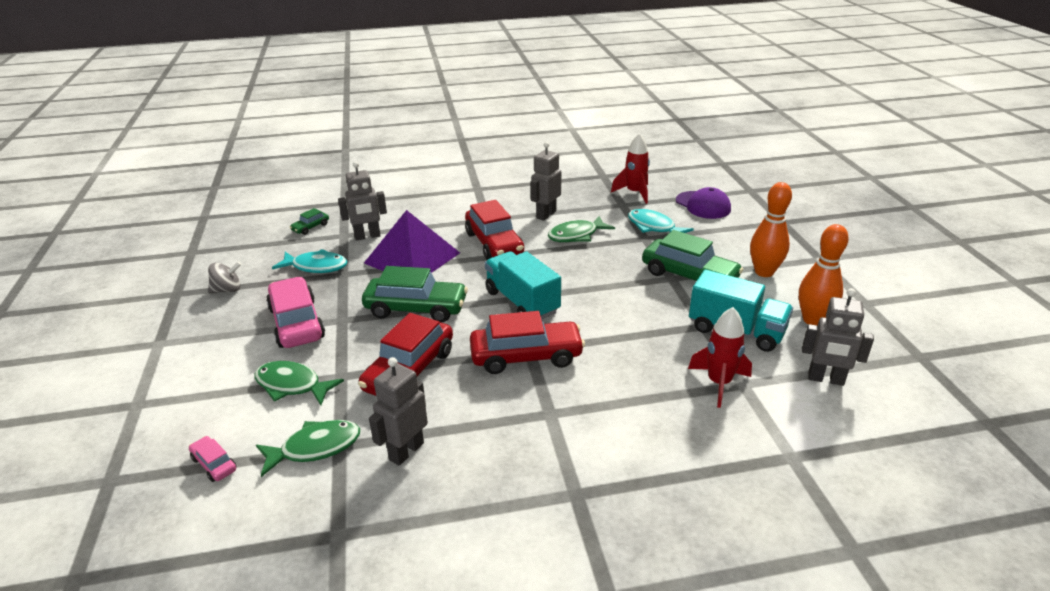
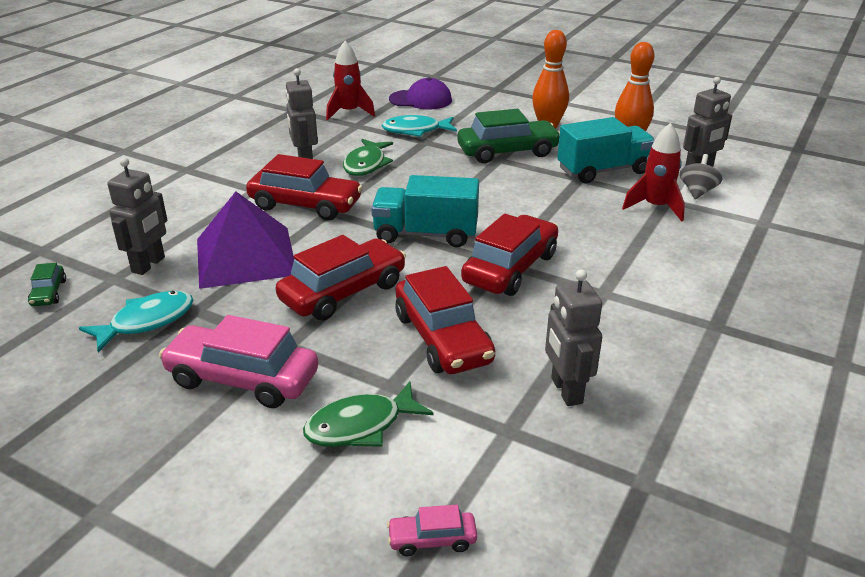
camera: 50 degrees left, 0 degrees up
grey spinning top [208,261,242,293] -> grey spinning top moved to [680,154,722,200]
green fish [256,420,360,477] -> none
green car [362,266,468,322] -> red car [276,235,406,320]

